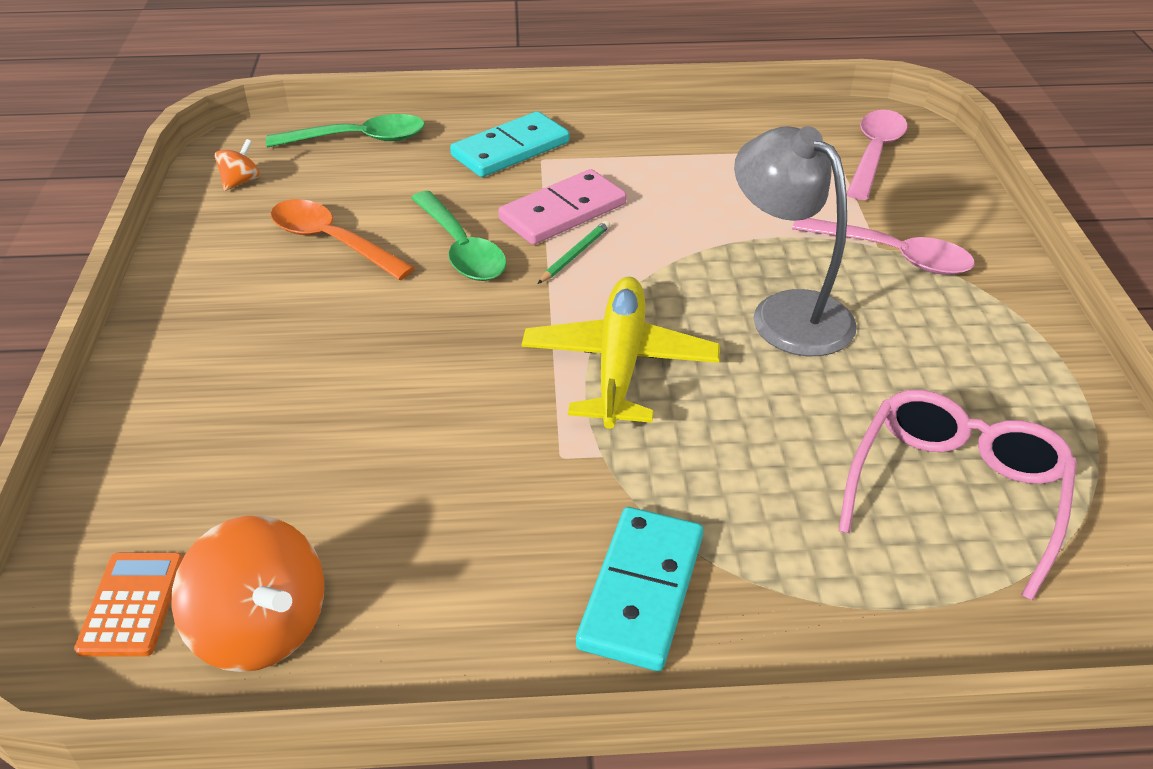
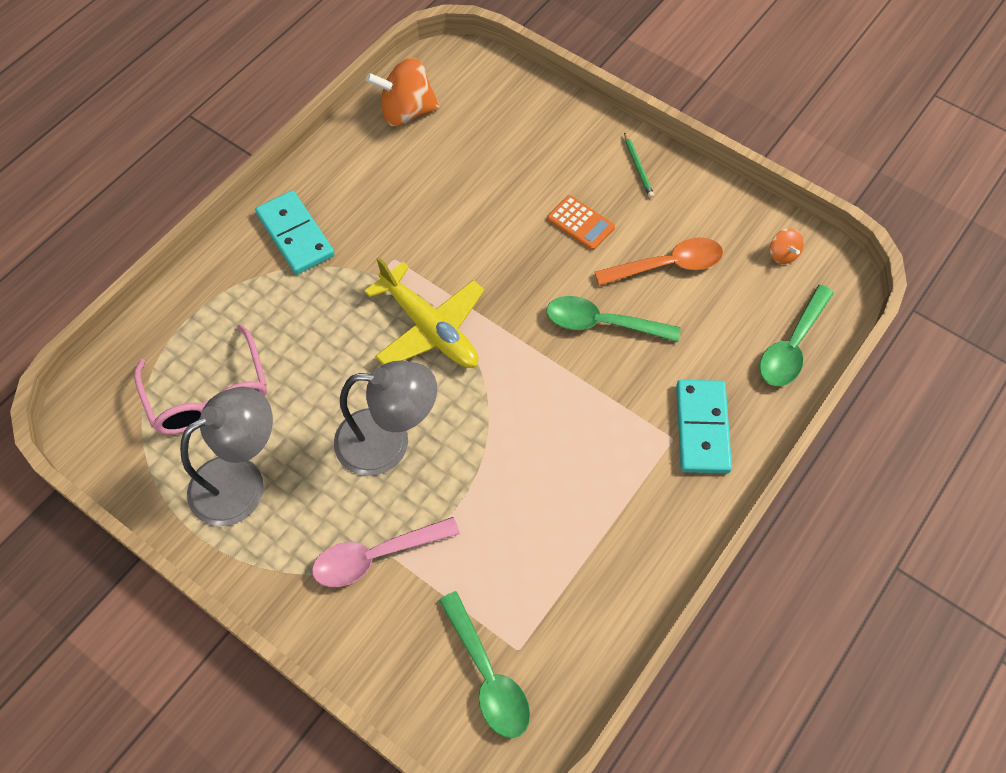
camera: 130 degrees right, 20 degrees up
orange calculator [74,553,183,657] -> orange calculator moved to [547,195,615,250]
pink domino [498,169,627,245] -> none
green pencil [538,221,610,284] -> green pencil moved to [624,132,654,198]
pink spoon [847,110,908,200] -> green spoon [439,591,530,738]
none -> grey lamp [180,386,273,526]

